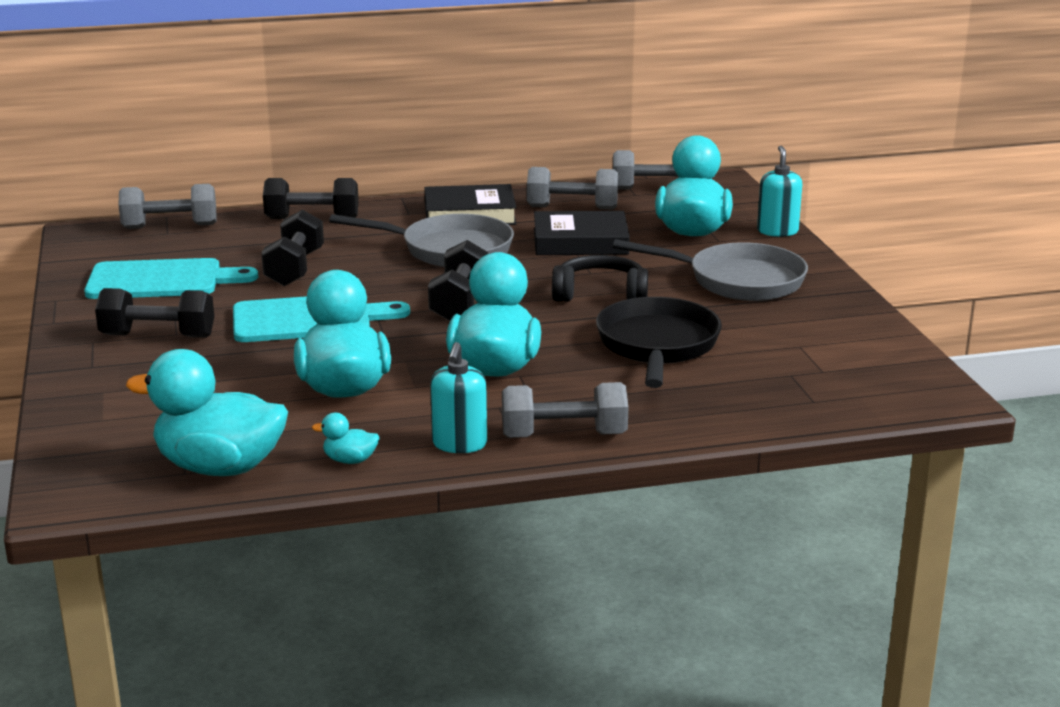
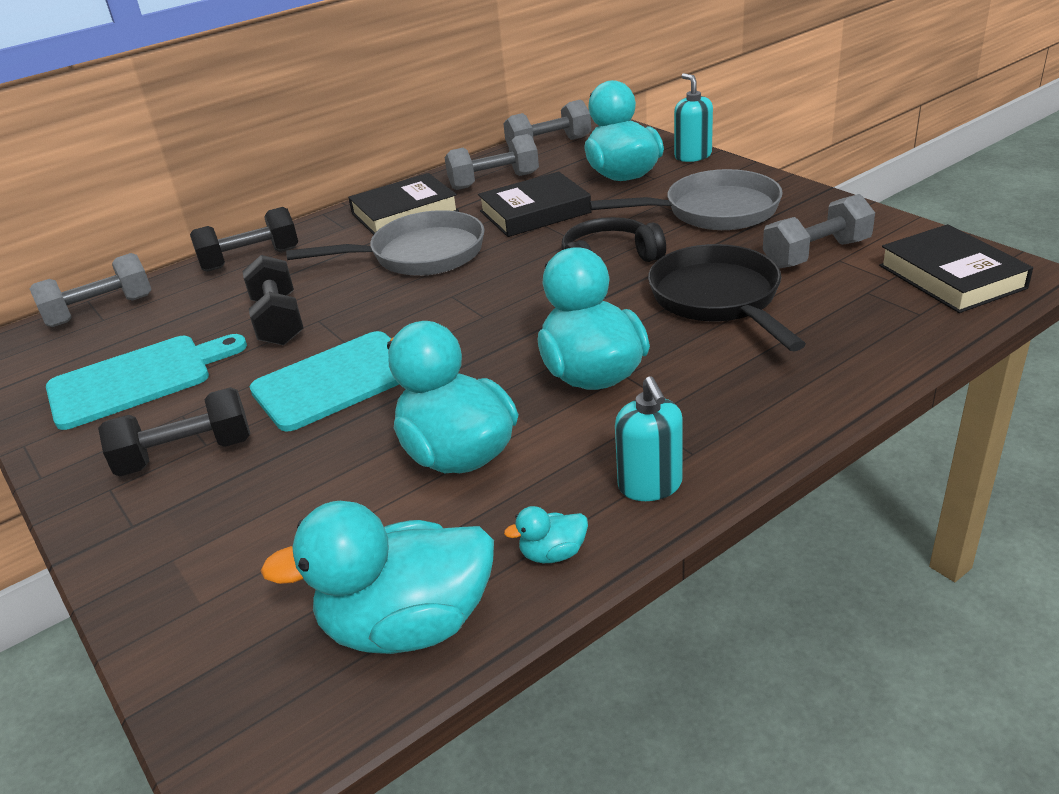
camera: 20 degrees left, 10 degrees up
black dumbbell [428,240,488,321] -> none
grey dumbbell [502,382,628,438] -> grey dumbbell moved to [763,194,875,269]
none -> black book [879,224,1033,313]

